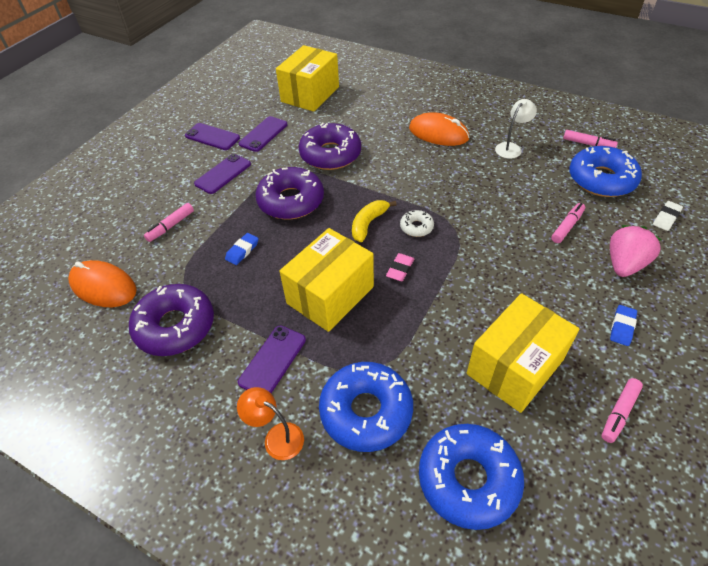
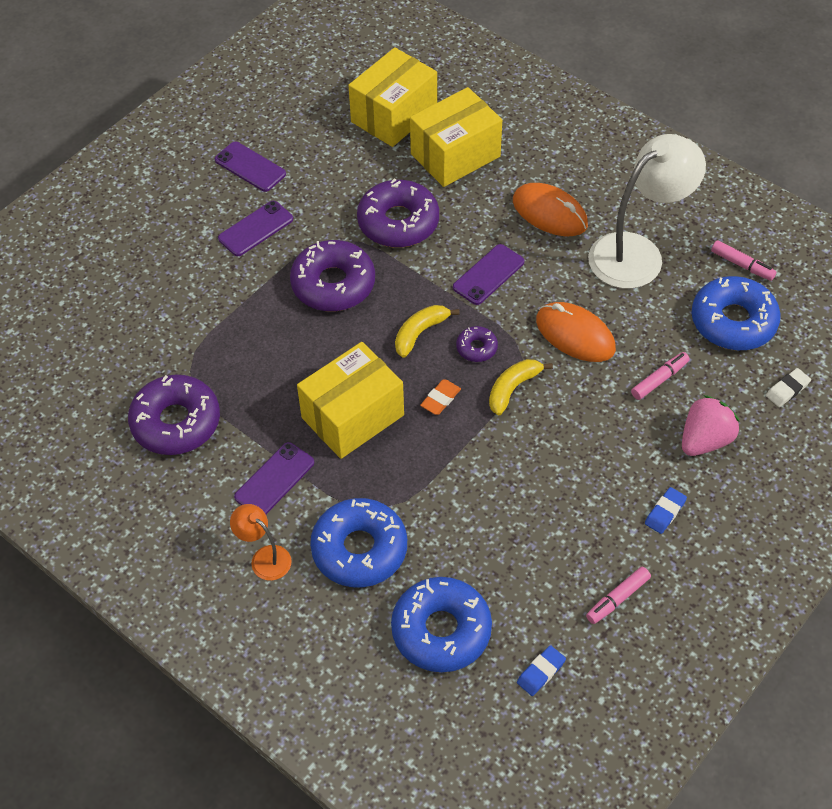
camera: 10 degrees right, 5 degrees up
orange mouse [68,260,137,307] -> orange mouse moved to [536,302,616,362]
pink marker [144,203,194,242] -> none
blue eraser [225,233,259,265] -> blue eraser moved to [517,645,566,696]
purple phone [239,116,287,152] -> purple phone moved to [453,244,524,305]
pink eraser [386,253,414,281] -> orange eraser [420,379,461,415]
white donut [400,210,434,237] -> purple donut [456,326,498,362]
yellow box [467,293,579,413] -> yellow box moved to [410,87,502,187]
white lamp [495,99,537,159] -> white lamp [588,134,706,289], size x2.11
none -> yellow banana [489,359,553,415]

